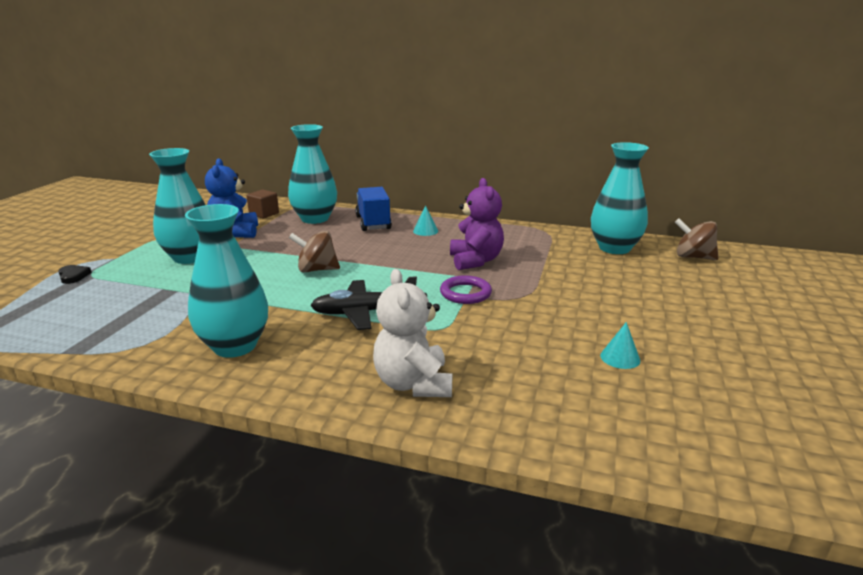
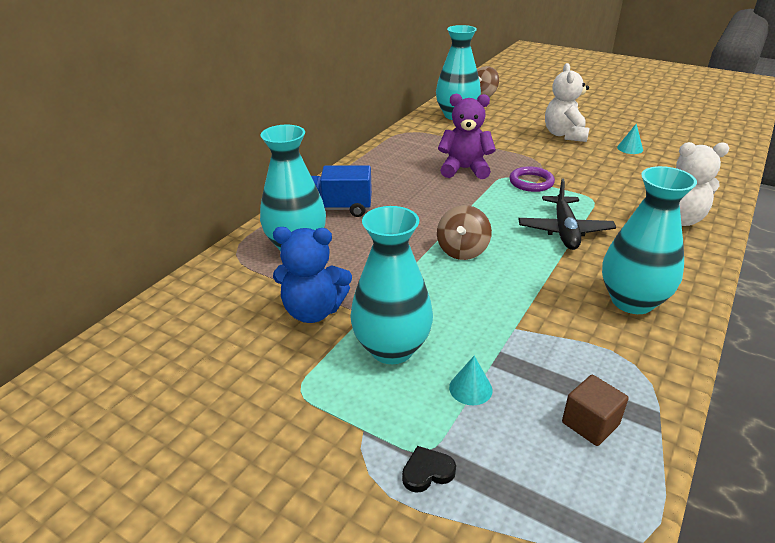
camera: 75 degrees left, 10 degrees up
brown cube [246,189,279,219] -> brown cube moved to [562,375,629,446]
turquoise cone [413,205,438,236] -> turquoise cone moved to [449,356,493,405]
none -> white teddy bear [545,63,590,142]

